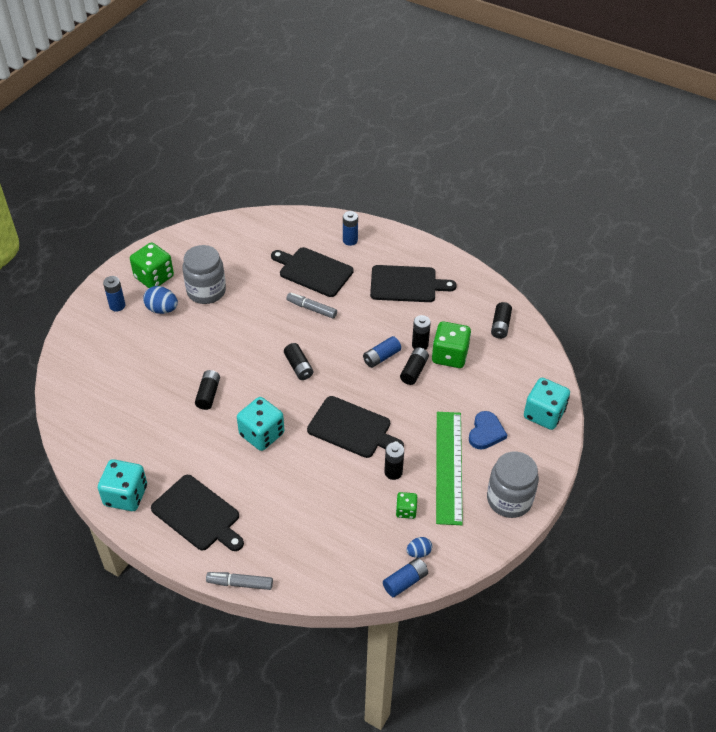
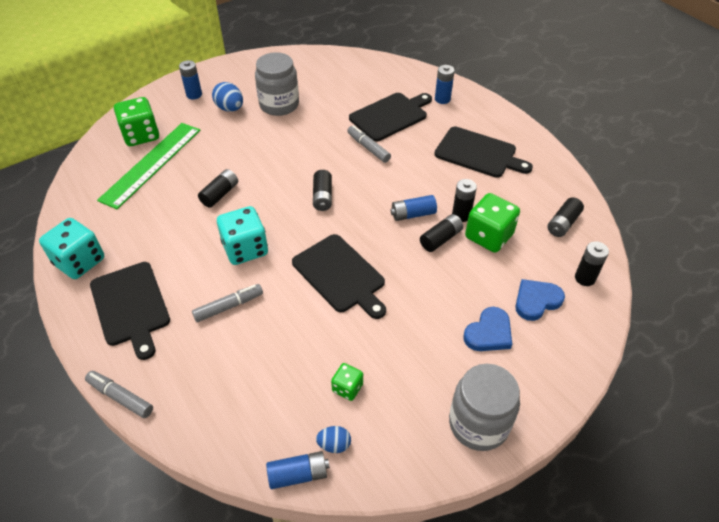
camera: 25 degrees right, 0 degrees up
green dice [130,242,174,288] -> green dice moved to [114,97,159,146]
black cutting board [271,247,354,297] -> black cutting board turned 90 degrees clockwise [349,93,432,141]
black battery [384,442,404,480] -> black battery moved to [575,241,609,286]
green ruler [436,412,463,525] -> green ruler moved to [97,123,200,209]
turquoise dice [524,378,570,430] -> none
none -> grey marker [192,284,263,322]
none -> blue heart [515,279,565,321]

